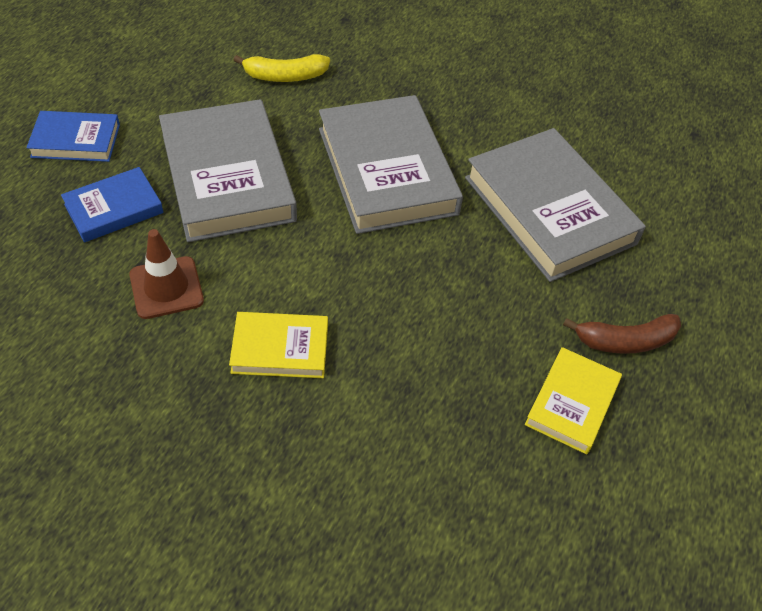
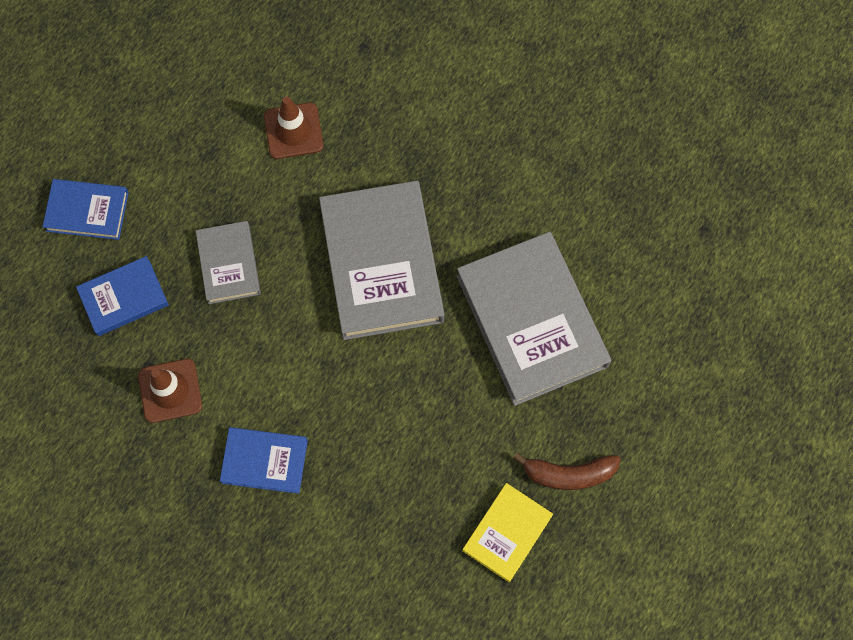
camera: 10 degrees right, 20 degrees up
grey book [159,99,297,242] -> grey book [196,221,261,304], size x0.52
yellow book [229,312,328,378] -> blue book [220,427,308,494]
yellow banana [234,54,330,82] -> brown traffic cone [264,97,323,159]

